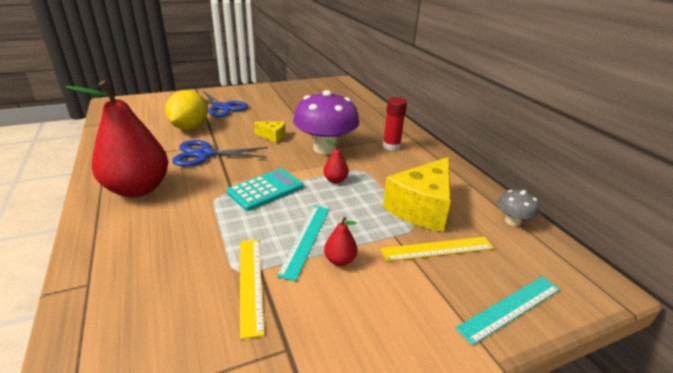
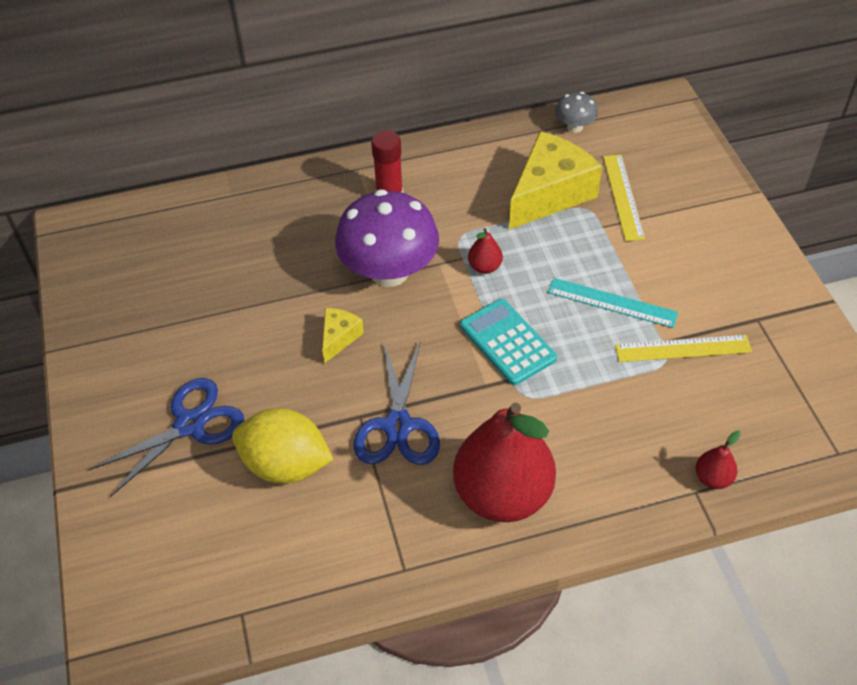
camera: 80 degrees left, 20 degrees up
red pear [324,217,357,266] -> red pear moved to [696,430,741,489]
yellow cheese [383,157,451,232] -> yellow cheese turned 90 degrees counterclockwise [509,131,602,230]
turquoise ruler [455,276,560,345] -> none

